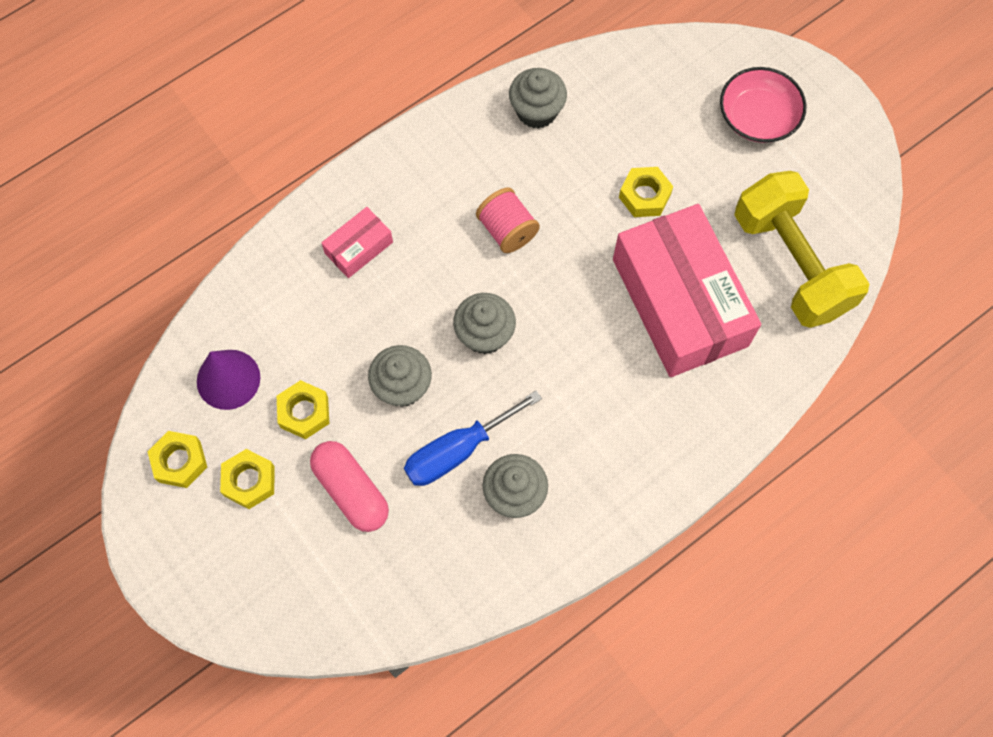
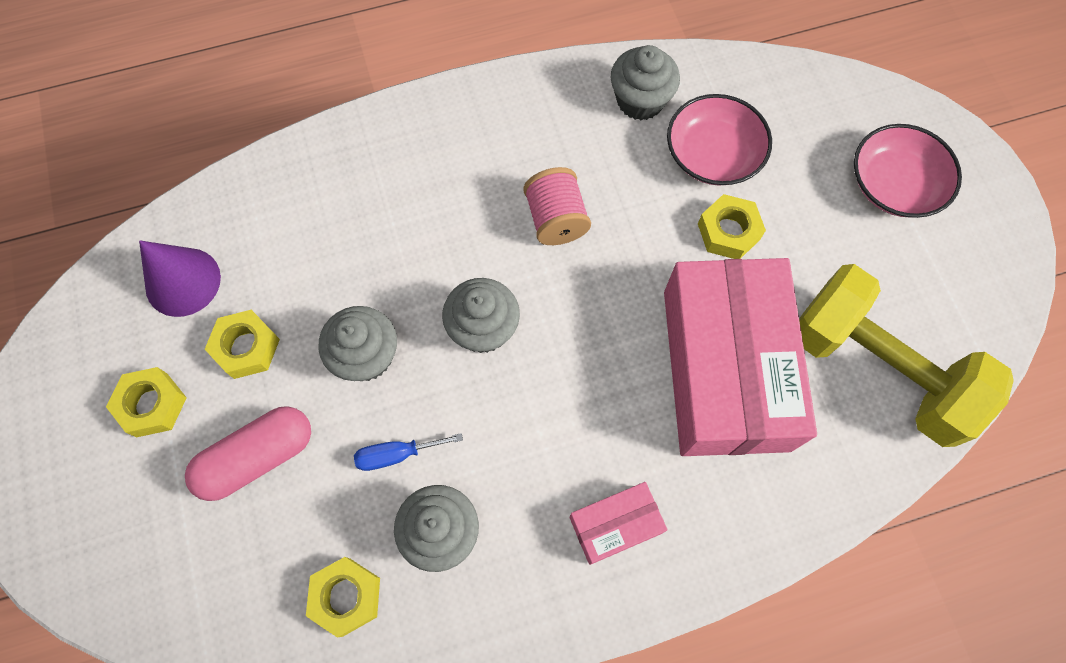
camera: 20 degrees right, 0 degrees up
yellow nut [148,431,207,488] -> yellow nut moved to [306,557,380,637]
pink capsule [310,441,389,532] -> pink capsule turned 75 degrees clockwise [185,406,311,501]
pink box [321,207,393,278] -> pink box moved to [569,482,668,565]
blue screwdriver [404,391,542,486] -> blue screwdriver [354,433,463,471], size x0.56
yellow dumbbell [734,171,869,328] -> yellow dumbbell turned 45 degrees counterclockwise [799,264,1014,447]
none -> pink bowl [667,94,772,186]

